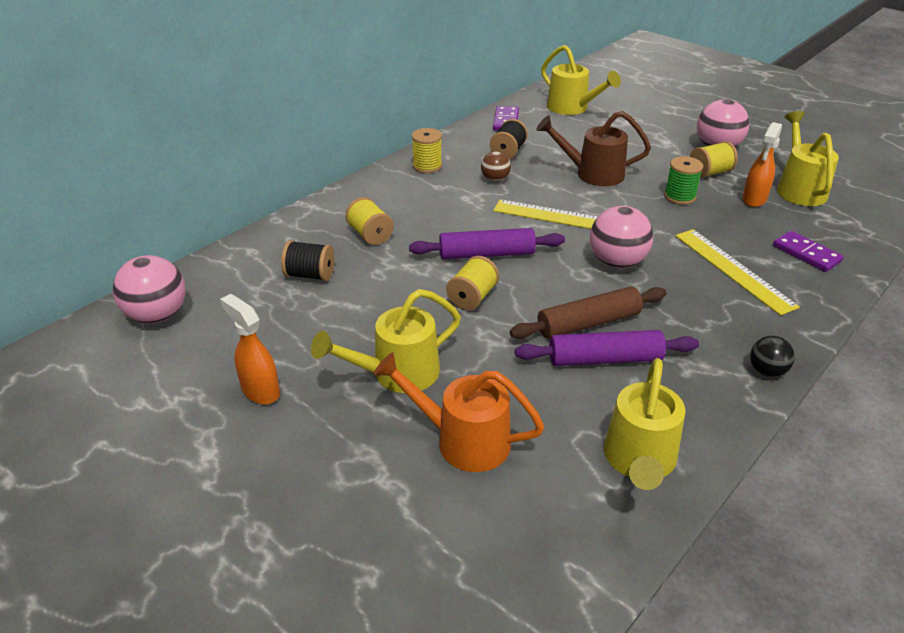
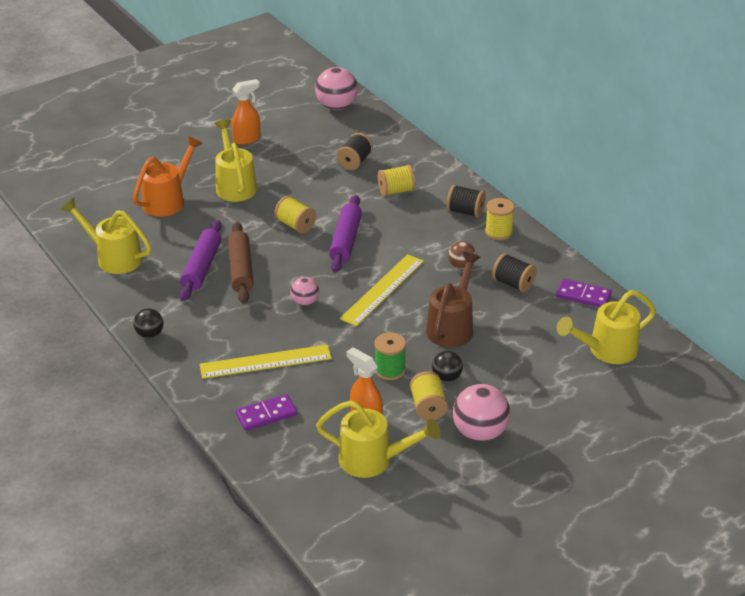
camera: 105 degrees right, 0 degrees up
pink ball [590,206,654,268] -> pink ball [290,277,319,306], size x0.56
none -> black ball [432,351,463,382]
none -> black spool [446,185,486,218]

